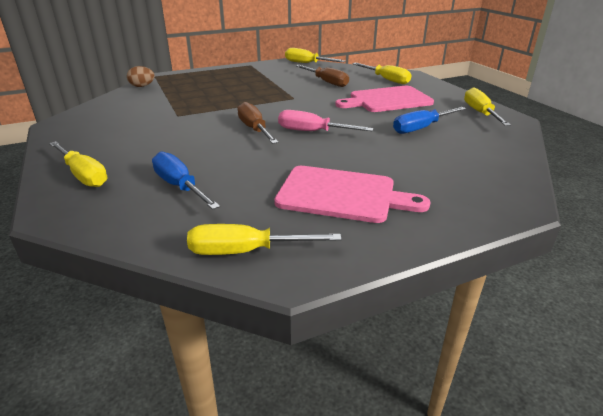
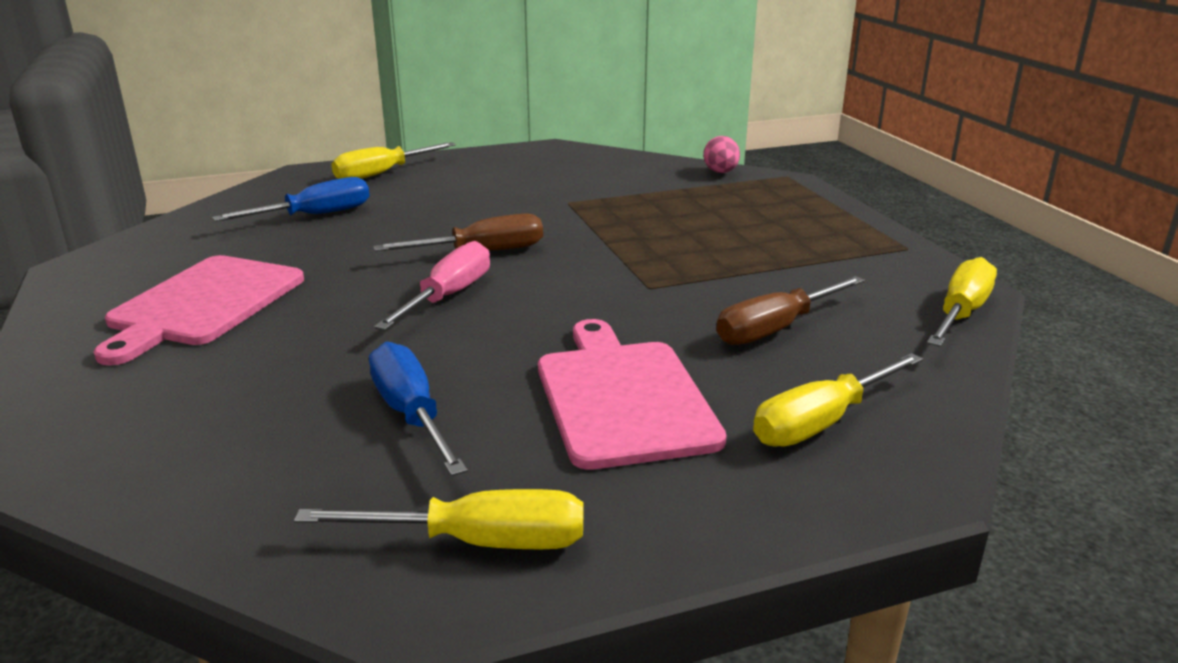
camera: 95 degrees right, 5 degrees down
brown egg [127,66,155,87] -> pink egg [703,136,740,173]
yellow screwdriver [187,224,342,255] -> none

